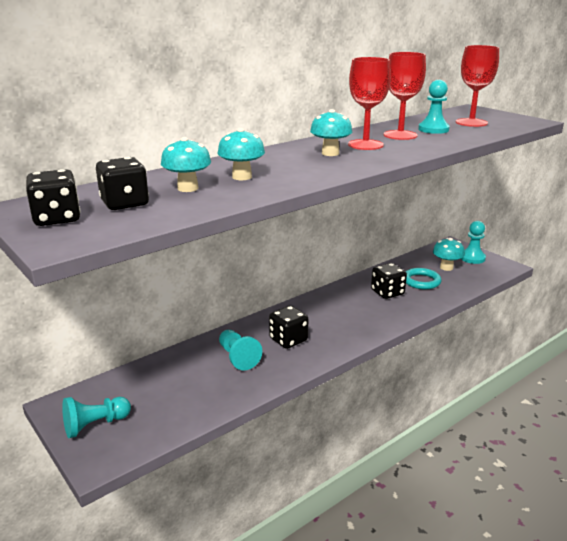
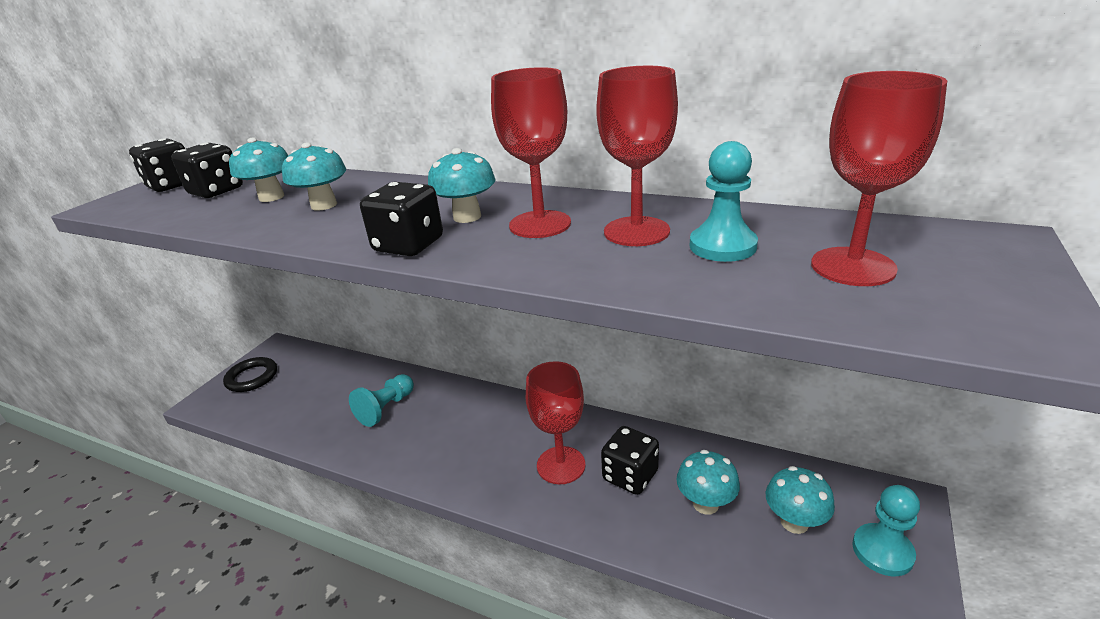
camera: 65 degrees right, 5 degrees up
turquoise pawn [62,397,131,438] -> black ring [223,357,277,392]
black dice [269,306,308,349] -> black dice moved to [360,182,443,256]
turquoise ring [406,268,441,289] -> turquoise mushroom [676,450,740,515]
none -> red goblet [526,361,586,484]

